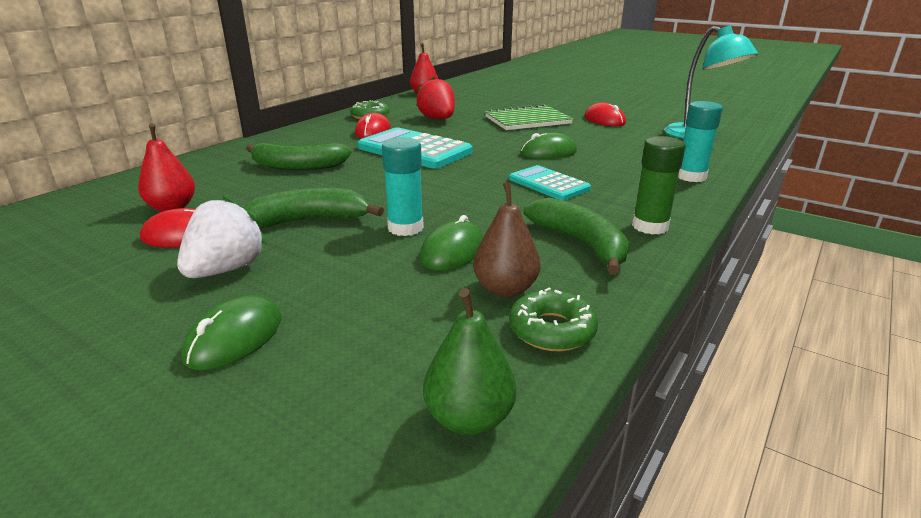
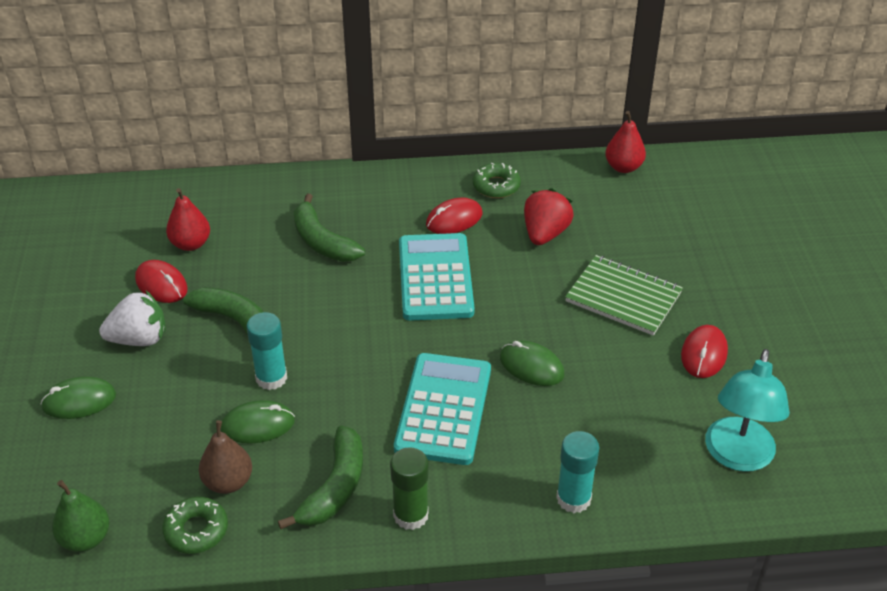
camera: 50 degrees right, 15 degrees up
turquoise calculator [509,165,591,200] -> turquoise calculator [394,353,491,465], size x1.64

